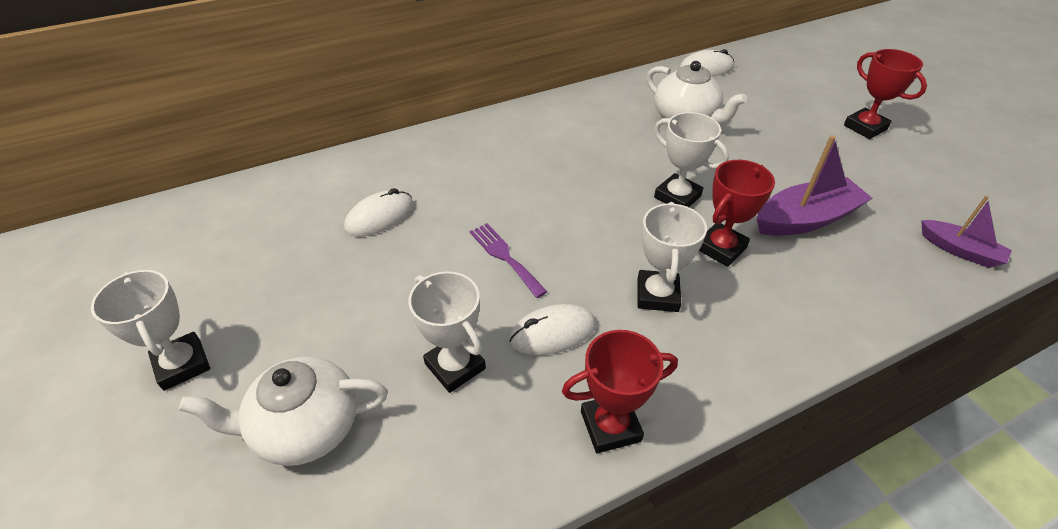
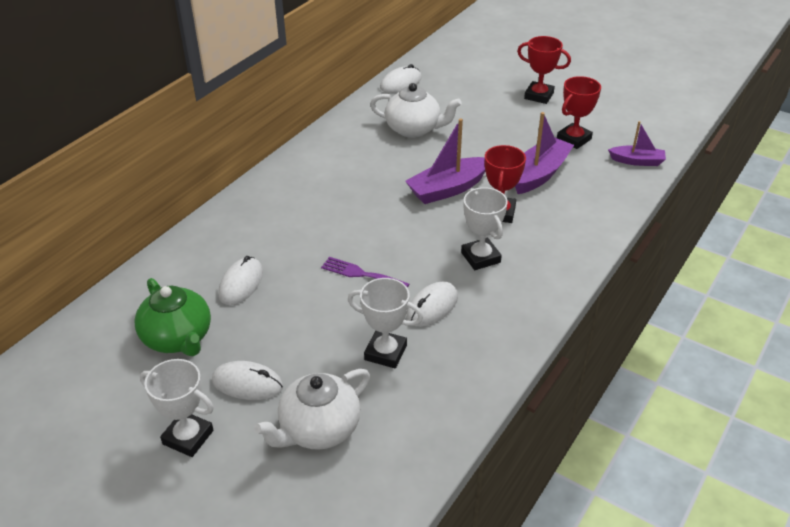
camera: 30 degrees left, 5 degrees down
red trophy [562,330,678,453] -> red trophy moved to [557,76,601,149]
white trophy [654,112,729,207] -> purple boat [405,118,485,204]
none -> green teapot [134,278,211,356]
none -> white mouse [212,361,283,400]

